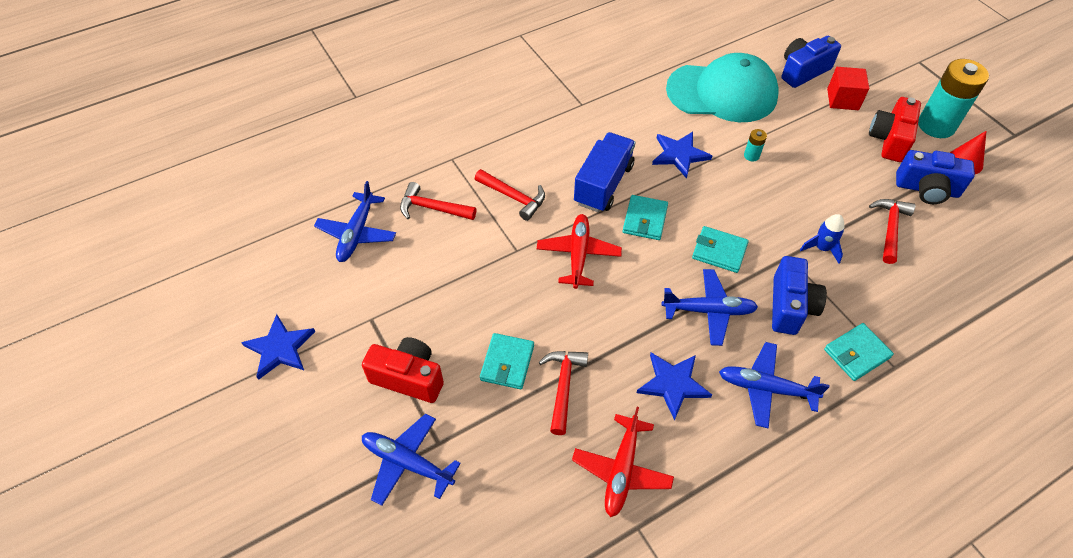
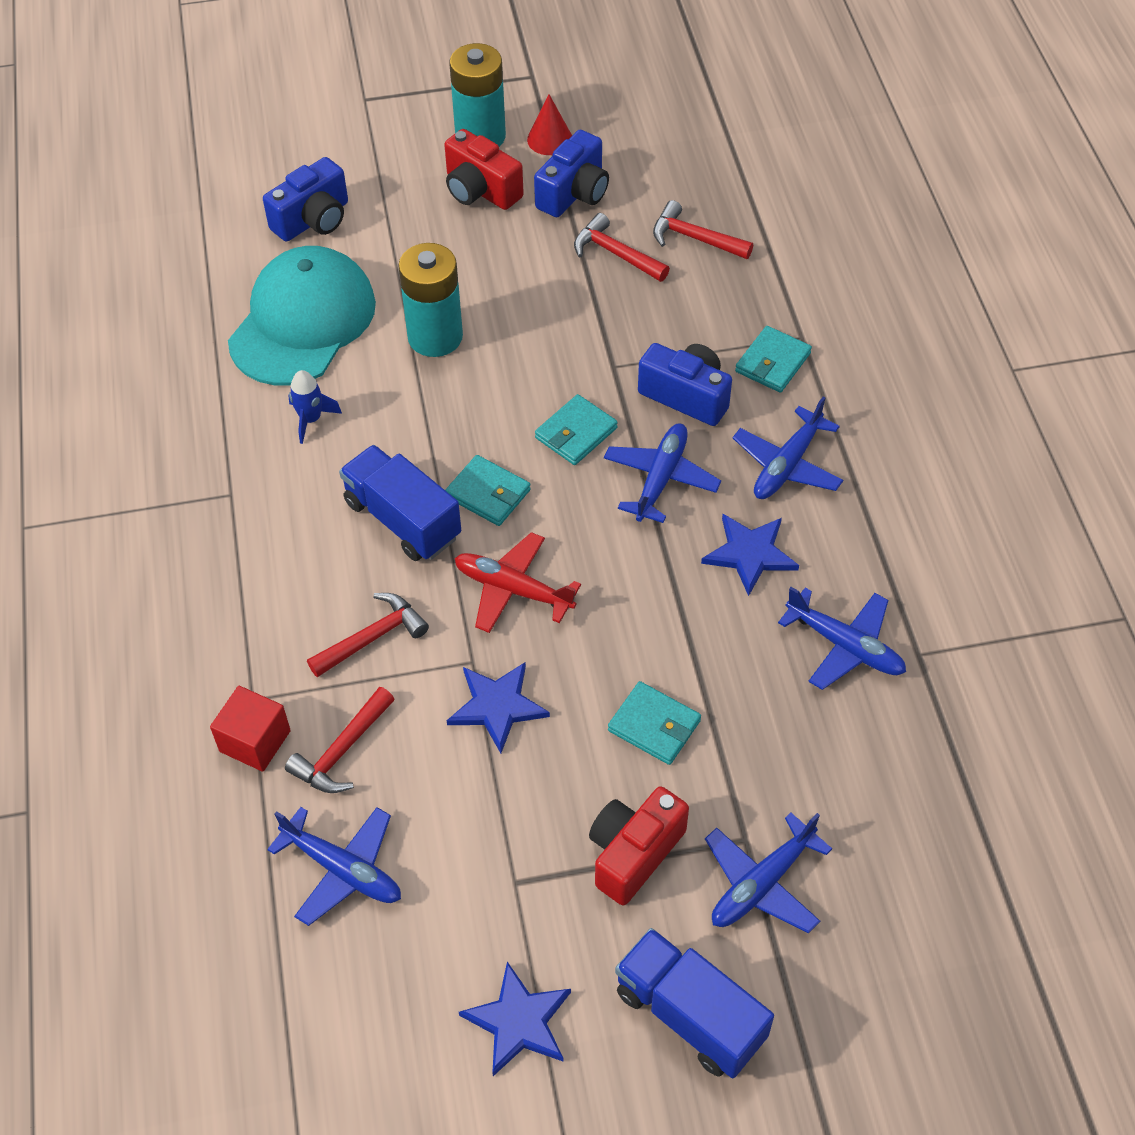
camera: 70 degrees left, 0 degrees up
red hammer [539,351,588,435] -> red hammer moved to [653,200,753,259]
red plane [572,407,674,517] -> blue plane [778,587,906,690]
blue star [652,132,712,179] -> blue star moved to [447,662,550,753]
turquoise battery [744,129,767,162] -> turquoise battery [398,243,463,357], size x2.40
blue camera [782,36,841,88] -> blue camera turned 120 degrees counterclockwise [263,157,348,241]
blue rocket [800,214,844,263] -> blue rocket moved to [288,370,342,444]
turquoise wallet [824,323,894,381] -> turquoise wallet turned 45 degrees clockwise [735,326,812,393]
red cube [827,67,869,110] -> red cube moved to [210,686,291,772]
none -> blue truck [615,928,774,1078]

